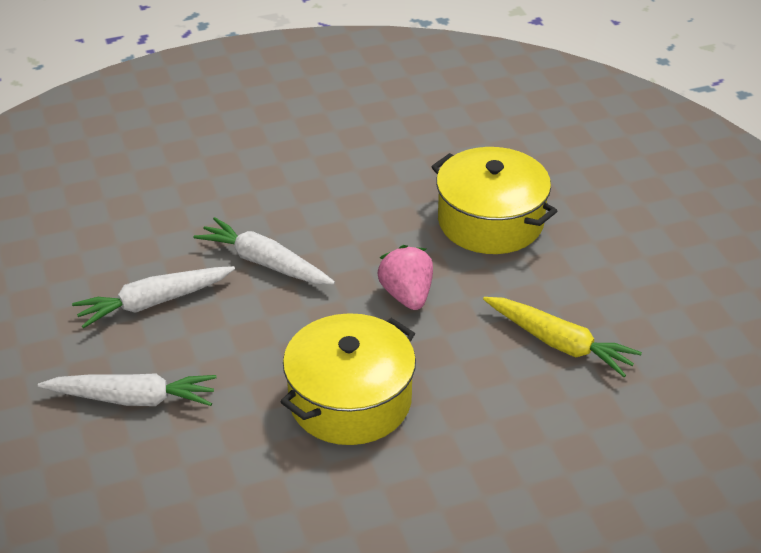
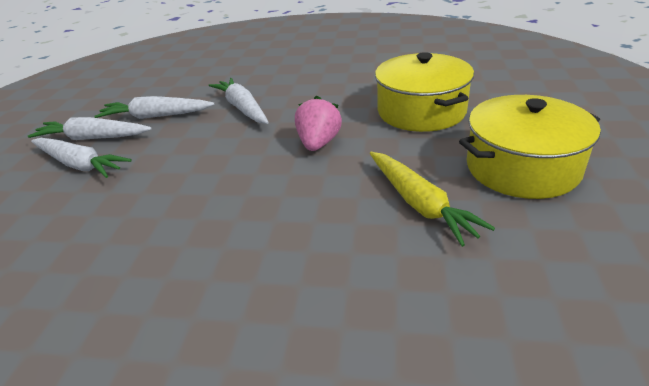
camera: 30 degrees right, 5 degrees down
yellow pot [281,313,416,445] -> yellow pot moved to [459,95,601,199]
none -> white carrot [28,117,152,140]

